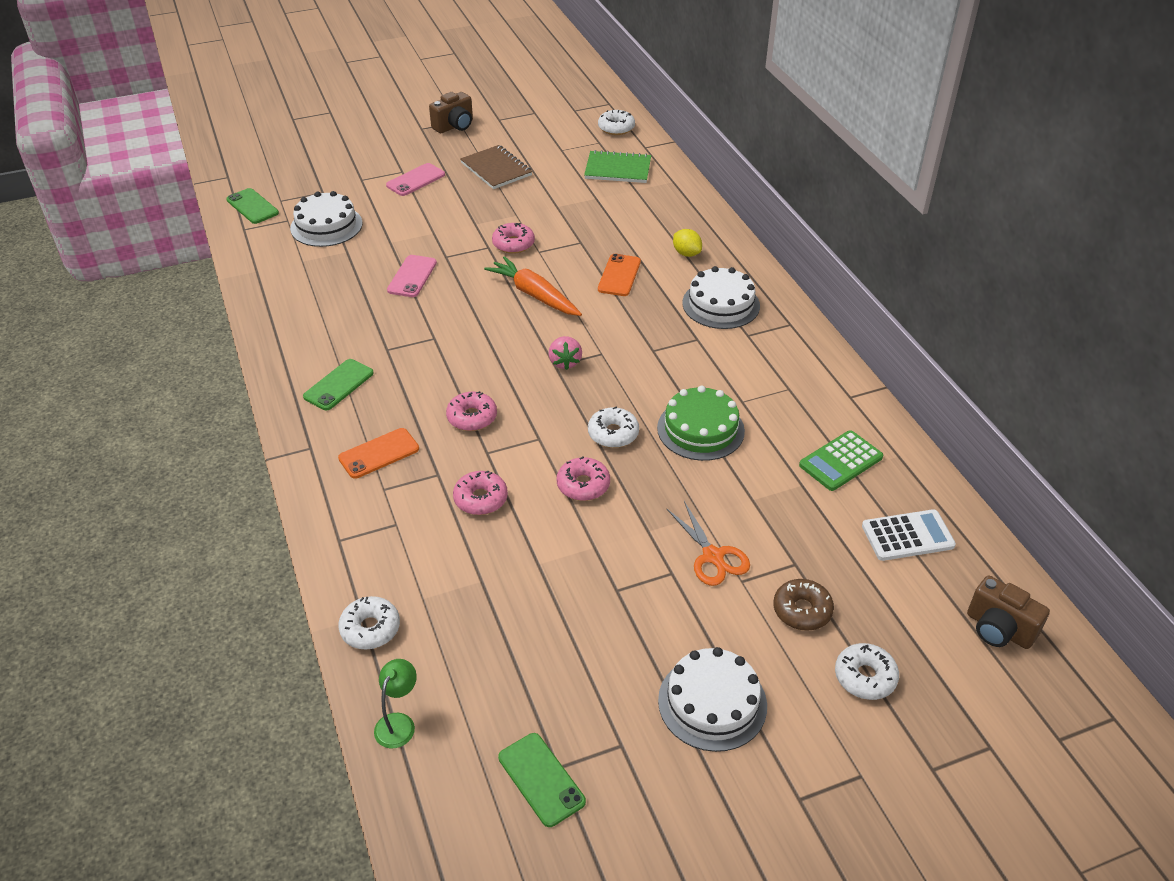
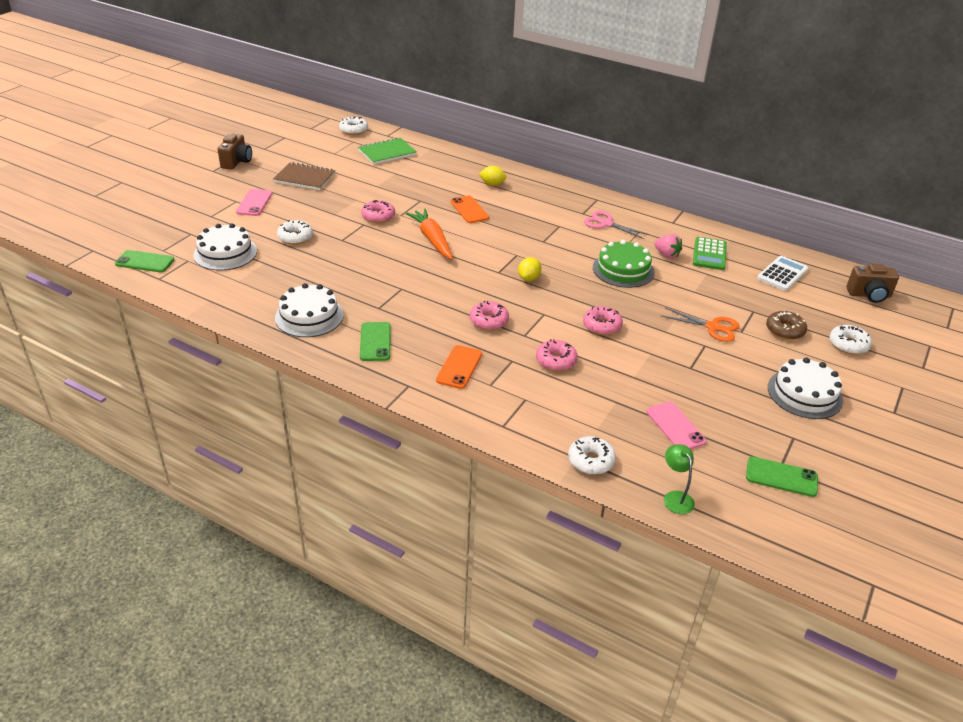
camera: 40 degrees left, 5 degrees down
pink phone [387,255,437,297] -> pink phone moved to [646,402,706,449]
orange carrot [484,256,582,316] -> orange carrot turned 60 degrees clockwise [406,209,453,259]
pink strawberry [548,336,582,370] -> pink strawberry moved to [654,234,682,259]
white donut [588,407,639,448] -> white donut moved to [277,220,313,245]
white cake [682,266,760,329] -> white cake moved to [275,283,344,337]
none -> yellow lemon [518,257,542,281]
none -> pink scissors [584,211,650,239]

